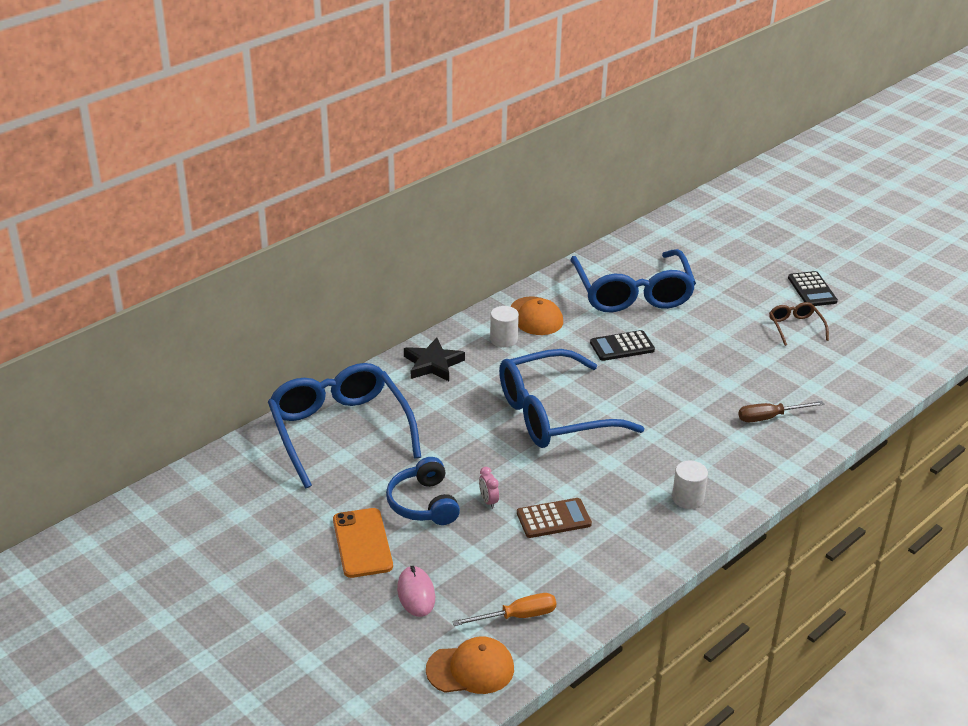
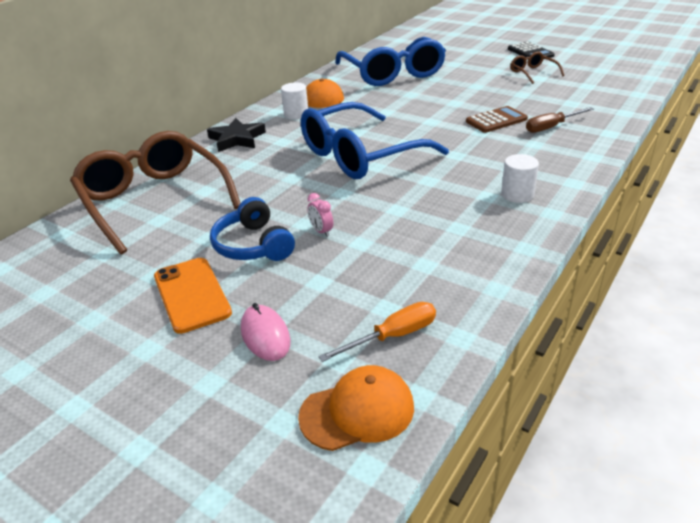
camera: 10 degrees left, 0 degrees up
blue glasses [268,363,421,489] -> brown glasses [70,131,240,254]
brown calculator [517,498,592,538] -> brown calculator moved to [466,106,528,133]
black calculator [590,330,655,361] -> none

